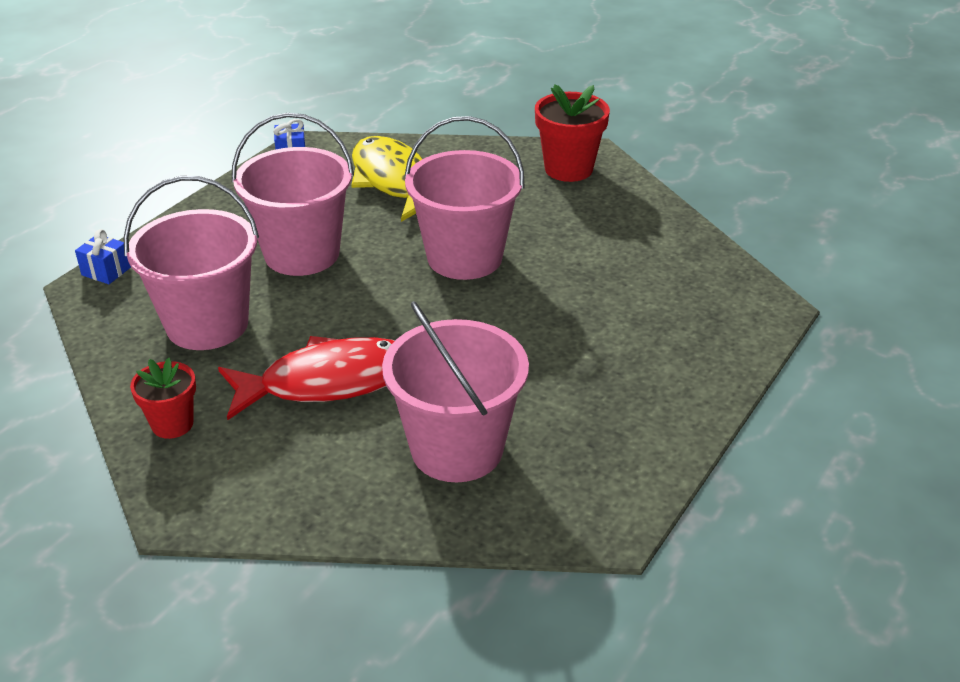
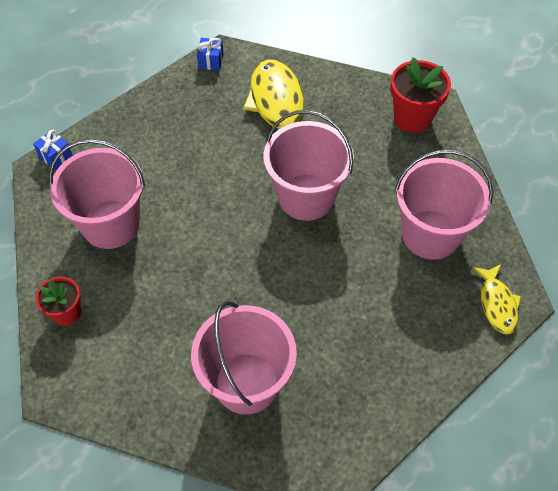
camera: 15 degrees right, 20 degrees up
red fish [218,336,395,420] -> none
pink bucket [232,113,354,276] -> pink bucket moved to [395,150,493,260]
none -> yellow fish [472,264,521,335]

